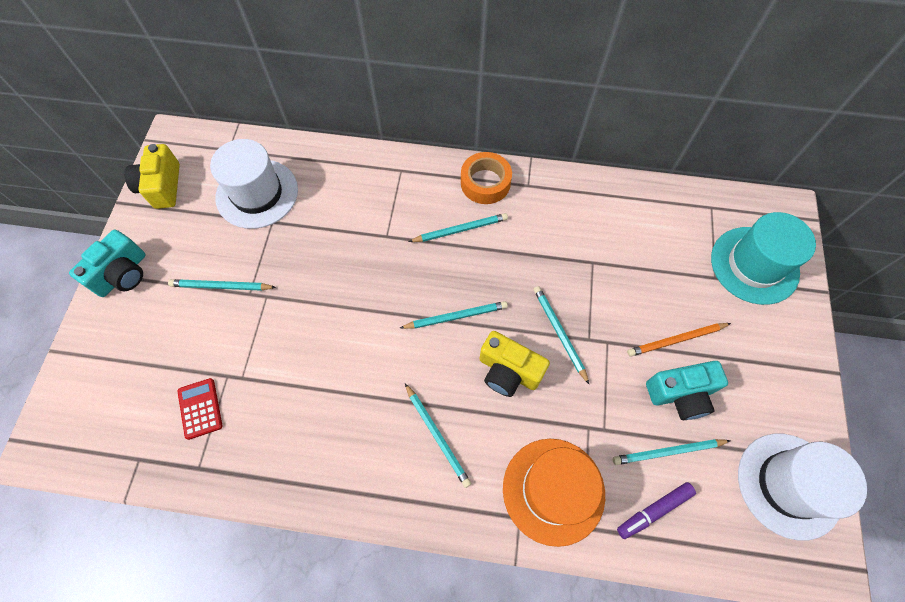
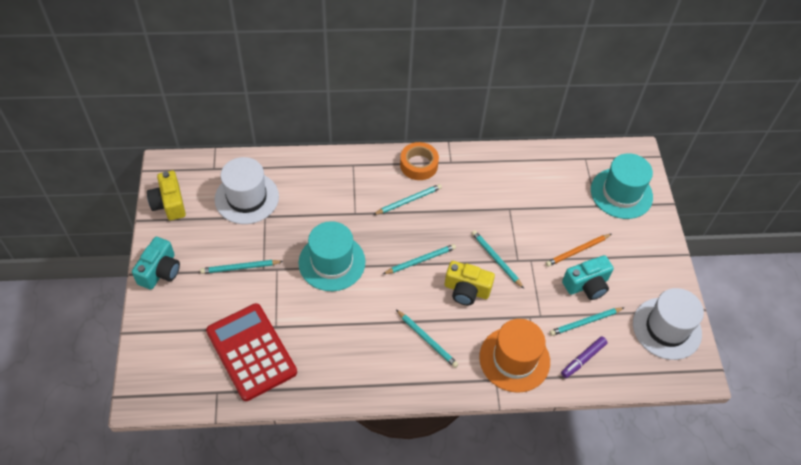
camera: 15 degrees left, 10 degrees down
red calculator [177,378,223,440] -> red calculator [206,303,297,401], size x2.26
none -> turquoise hat [299,221,365,291]

